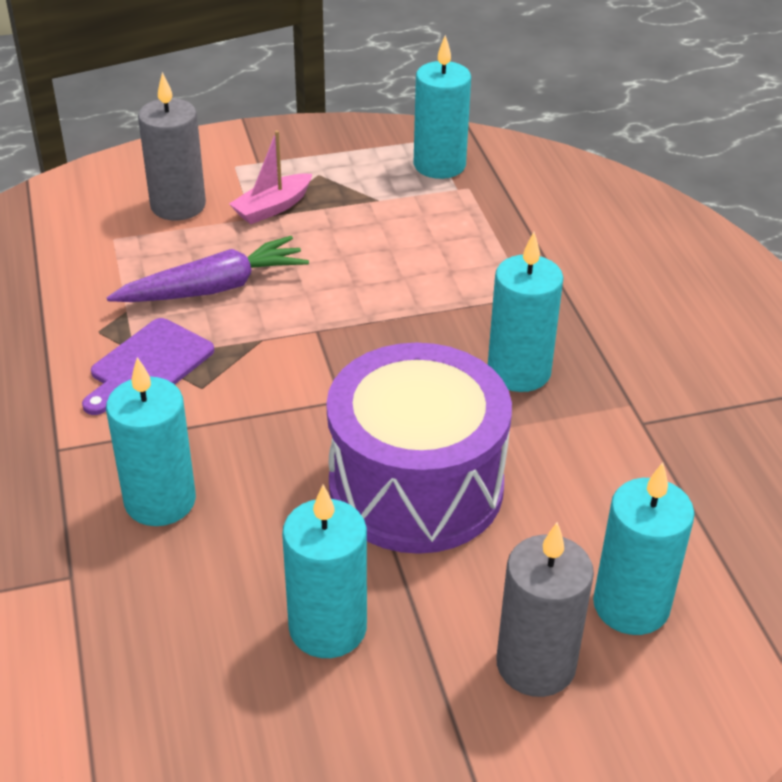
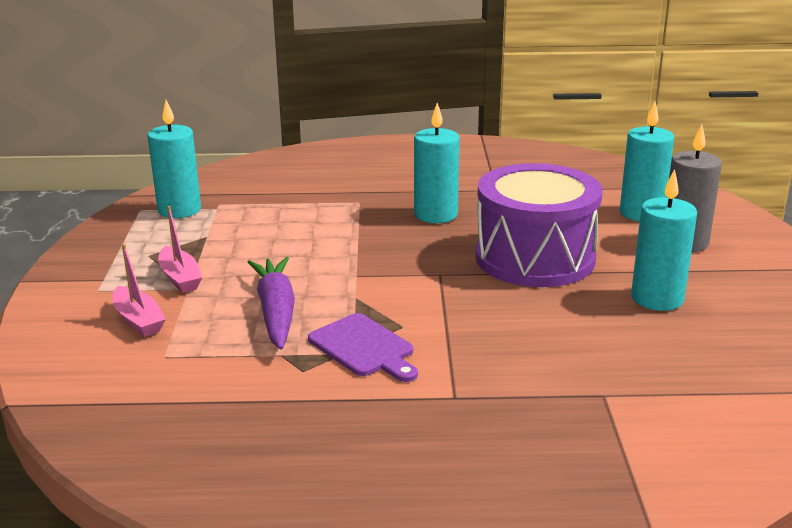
camera: 75 degrees left, 15 degrees down
turquoise candle [106,357,196,526] -> none
grey candle [138,72,206,220] -> pink boat [112,244,166,337]

